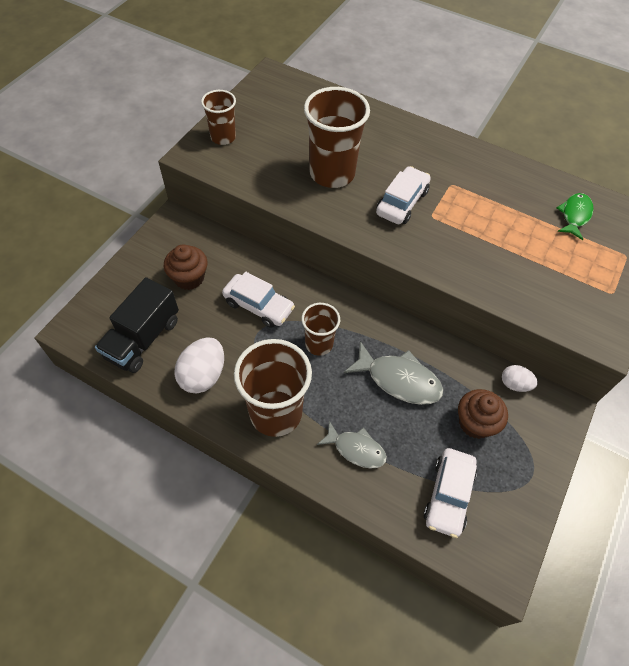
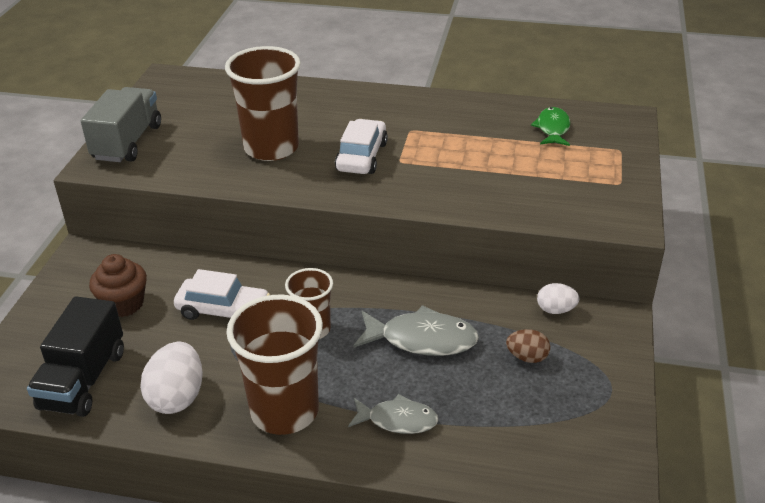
camera: 15 degrees left, 20 degrees down
brown cup [201,90,236,145] -> grey truck [81,87,161,162]
white car [424,448,477,538] -> none
brown cupcake [458,389,508,439] -> brown egg [506,329,550,363]

